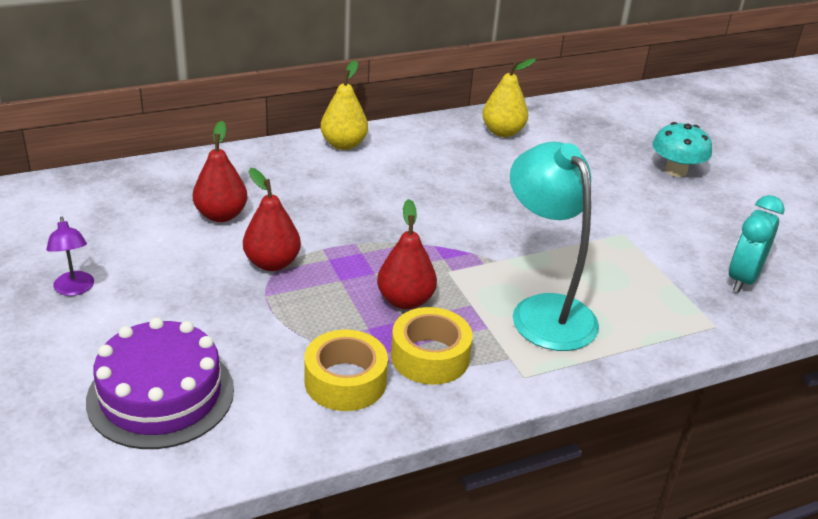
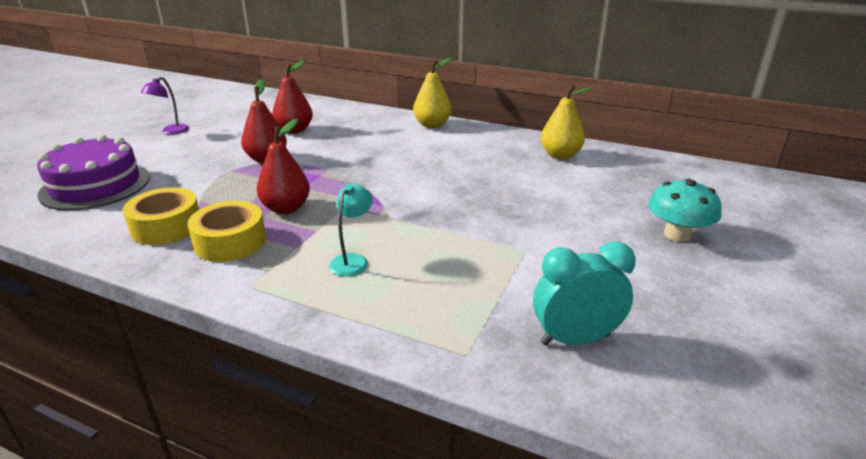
camera: 50 degrees right, 5 degrees down
turquoise lamp [510,142,599,351] -> turquoise lamp [329,184,373,277], size x0.45

